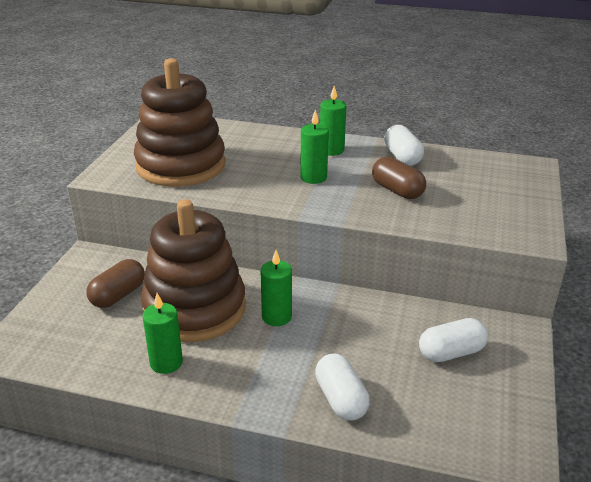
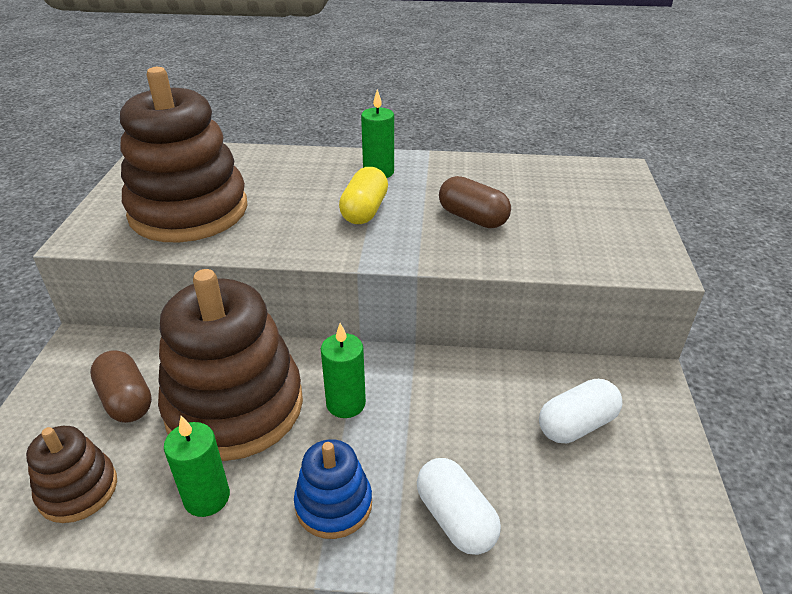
camera: 10 degrees left, 5 degrees up
brown capsule [86,259,145,308] -> brown capsule turned 60 degrees counterclockwise [90,350,152,423]
green candle [300,110,329,184] -> yellow capsule [339,167,388,224]
white capsule [384,125,424,165] -> none
none -> brown stacking toy [26,426,117,523]
none -> blue stacking toy [294,439,372,539]

